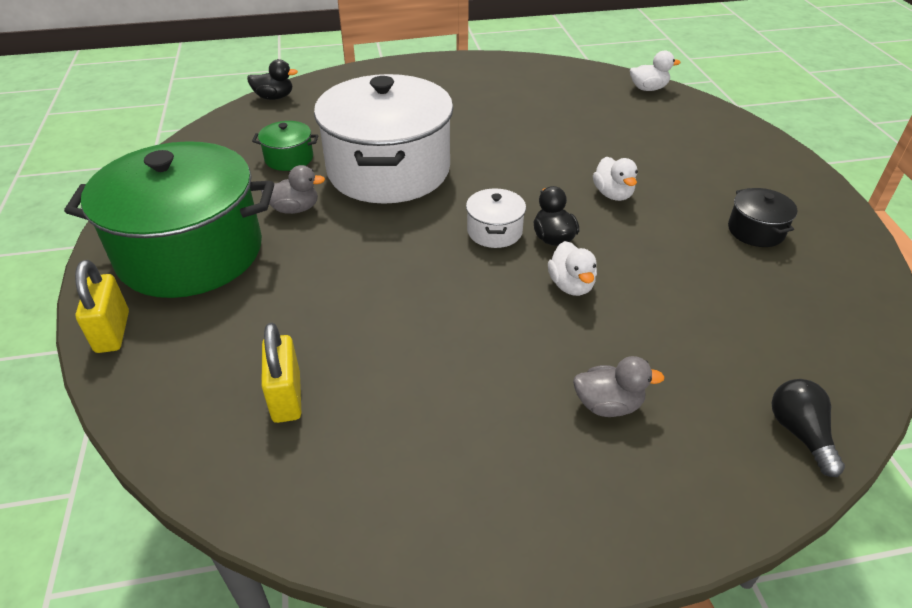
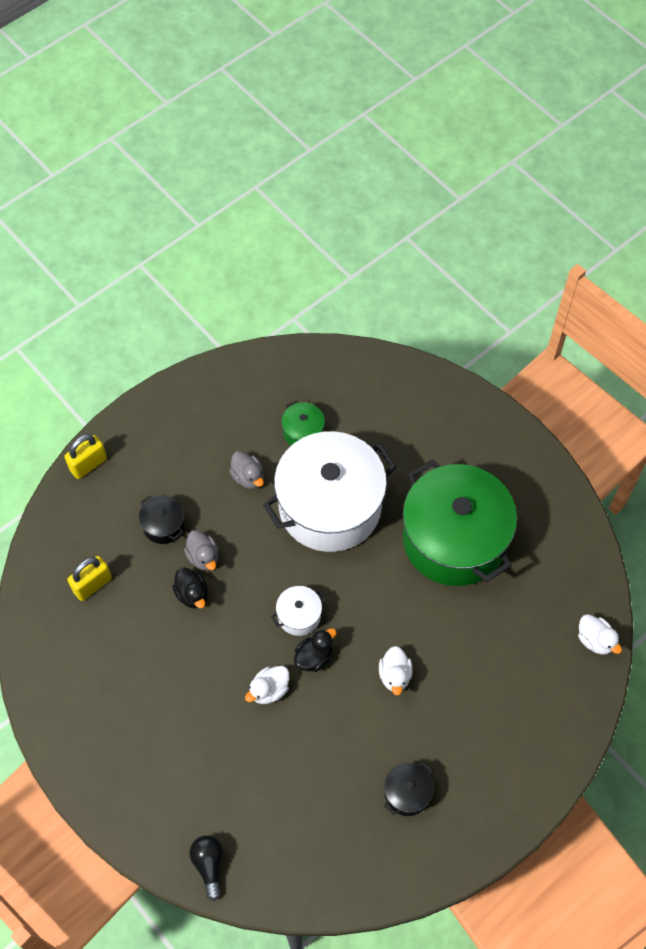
camera: 60 degrees right, 20 degrees up
green pot [64,141,274,298] -> green pot moved to [403,460,517,586]
black duck [247,59,298,100] -> black duck moved to [172,567,207,608]
grey duck [573,356,665,417] -> grey duck moved to [184,530,219,571]
white duck [593,157,638,201] -> white duck turned 45 degrees counterclockwise [379,646,413,695]
black light bulb [772,379,845,477] -> black light bulb turned 60 degrees counterclockwise [189,835,223,901]
none -> black pot [139,495,185,544]

